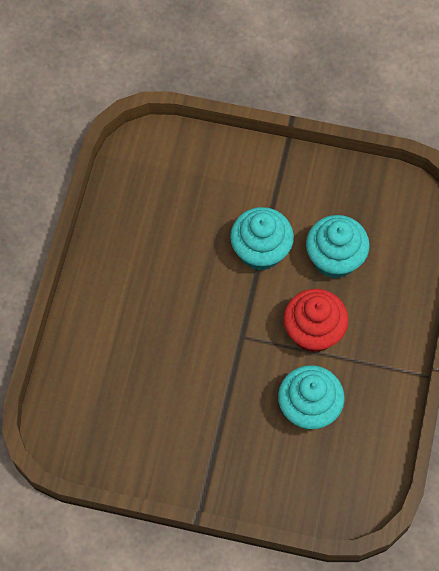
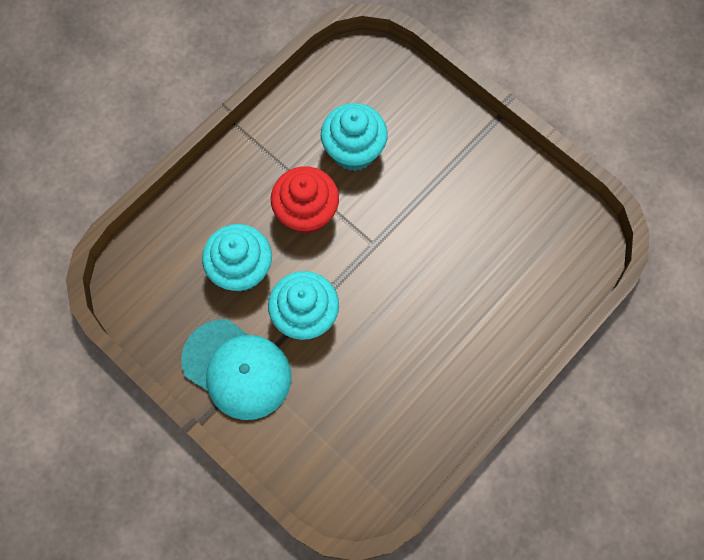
camera: 150 degrees left, 5 degrees up
none -> turquoise cap [181,319,291,420]

